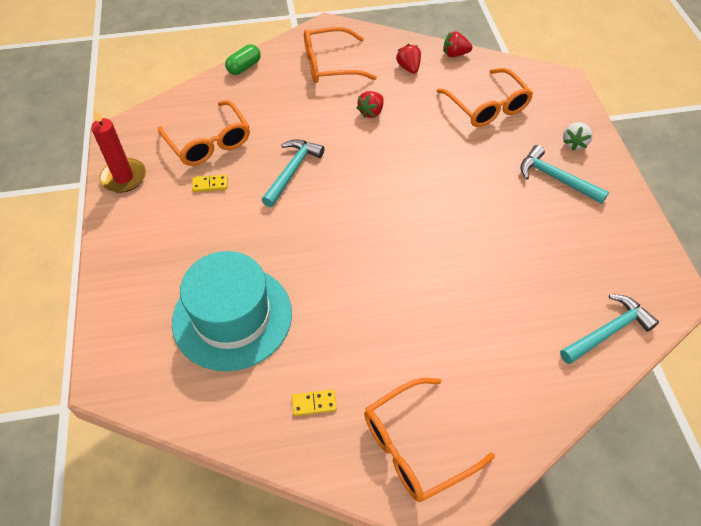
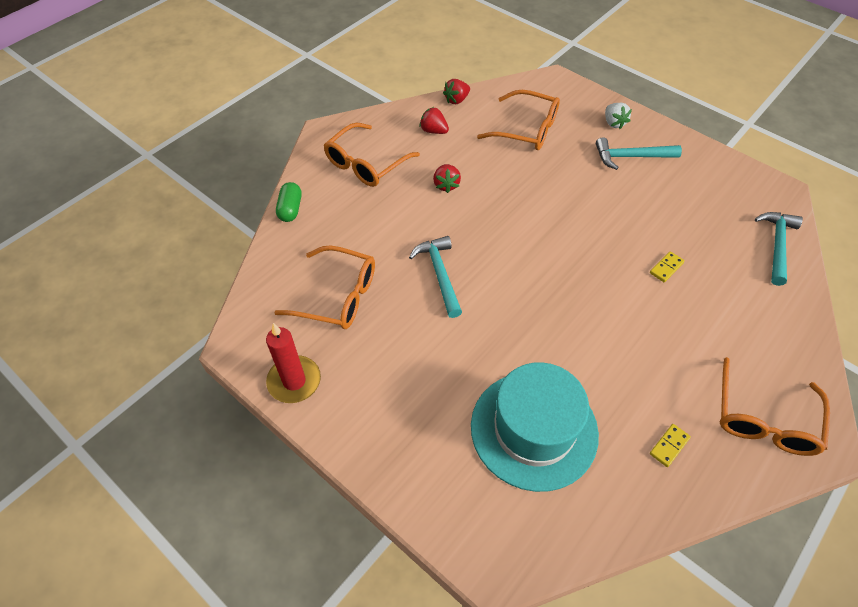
camera: 40 degrees left, 0 degrees up
yellow domino [192,175,227,192] -> yellow domino moved to [650,251,685,283]

